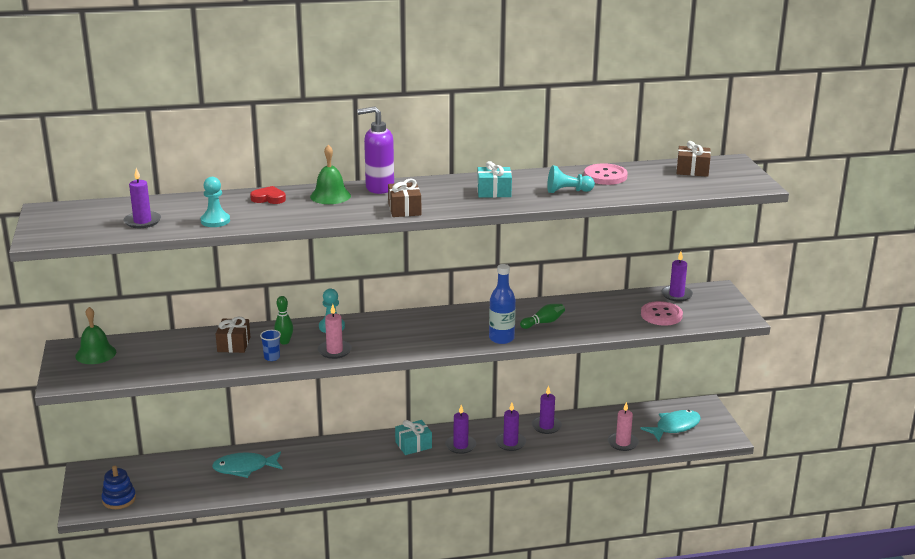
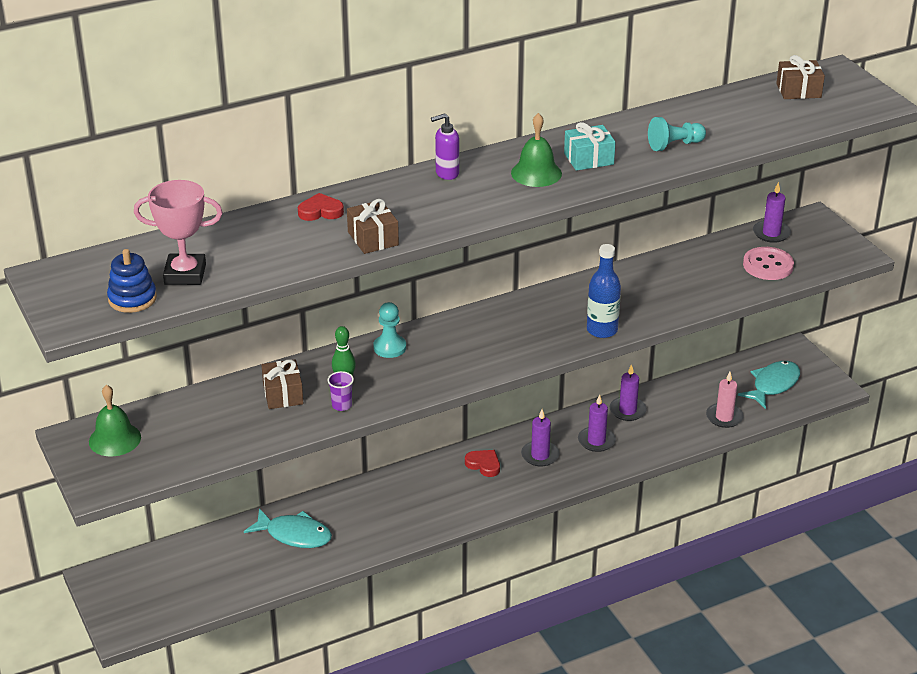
camera: 15 degrees left, 10 degrees up
blue stacking toy [102,466,136,509] -> blue stacking toy moved to [107,249,157,313]
purple candle [124,168,161,228] -> pink trophy [134,180,223,285]
turquoise pawn [201,177,230,227] -> none
turquoise fish [212,451,282,478] -> turquoise fish turned 135 degrees counterclockwise [244,508,332,548]
blue cup [260,330,281,361] -> purple cup [327,371,354,411]
green bell [310,145,351,204] -> green bell moved to [511,113,562,187]
pink candle [318,304,352,359] -> none
purple soap dispenser [357,107,394,194] -> purple soap dispenser [431,113,459,180], size x0.63
brown gift [388,179,421,217] -> brown gift moved to [347,199,399,254]
turquoise gift [395,420,432,455] -> red heart [465,450,500,477]
green bowling pin [520,304,565,329] -> none
pink button [584,163,628,185] -> none

